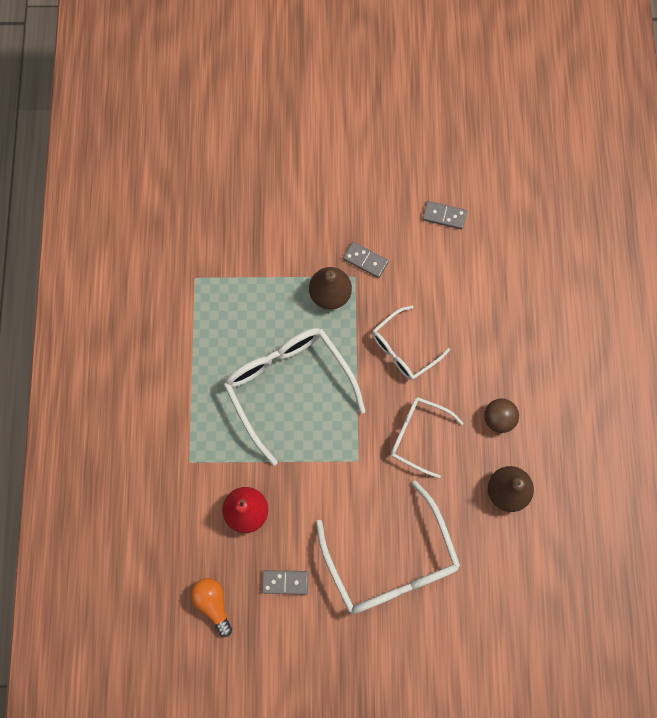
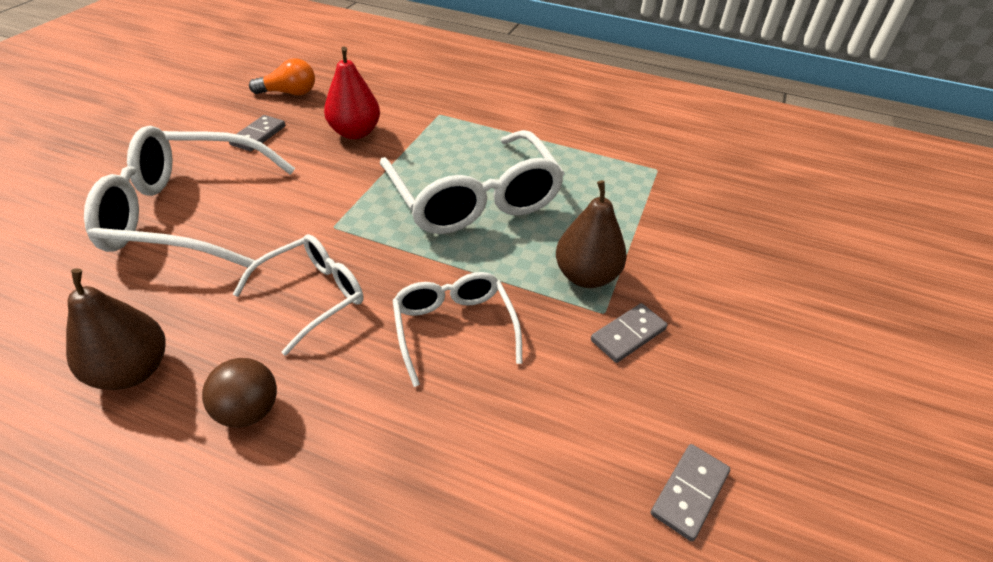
camera: 110 degrees right, 30 degrees down
white glasses [224,328,366,466] -> white glasses turned 75 degrees clockwise [380,130,565,234]

